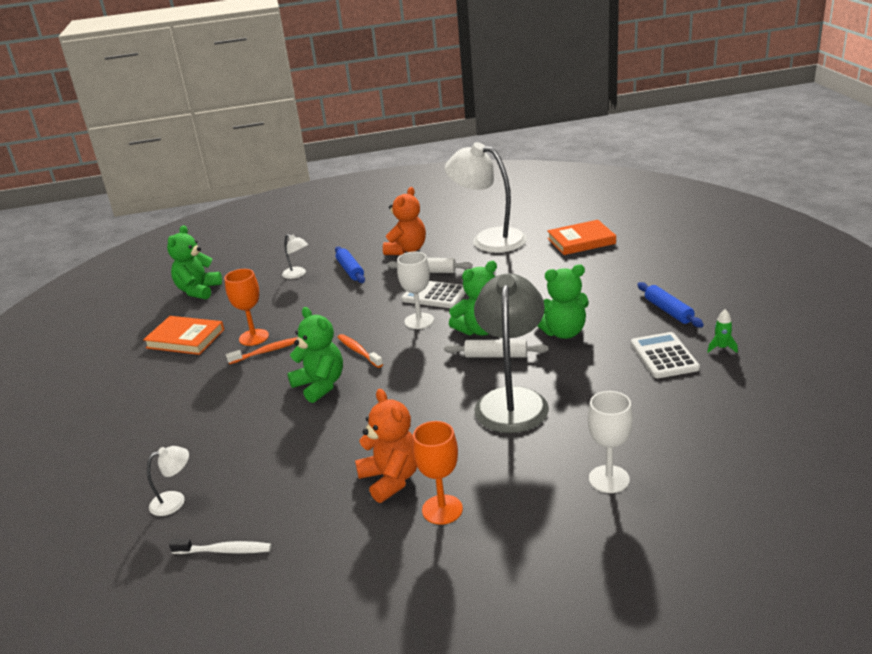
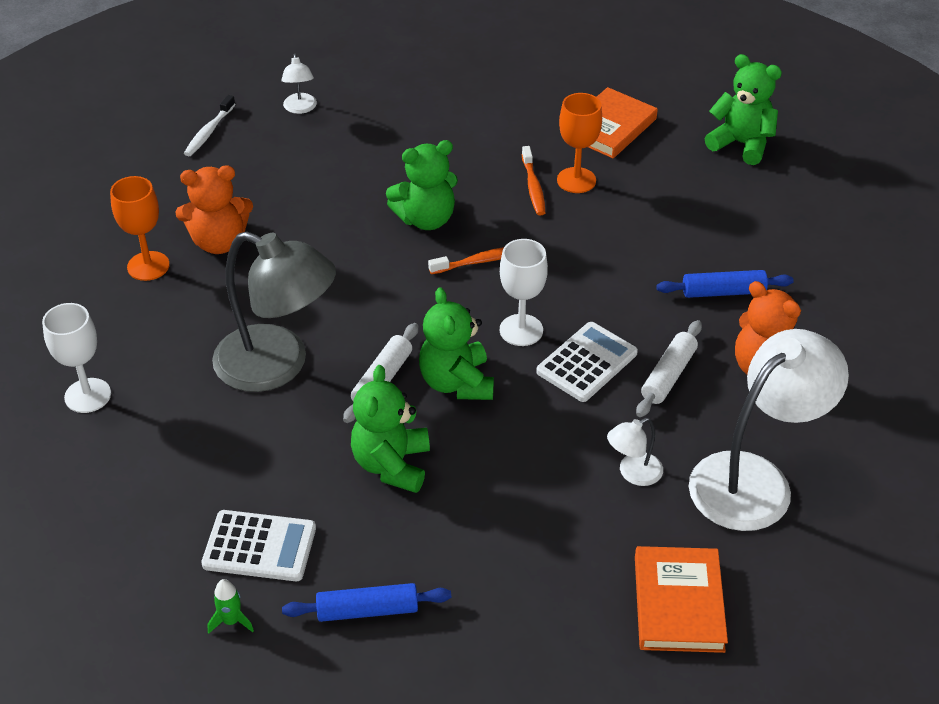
camera: 105 degrees right, 15 degrees up
white lamp [282,234,308,279] -> white lamp moved to [607,418,663,486]

